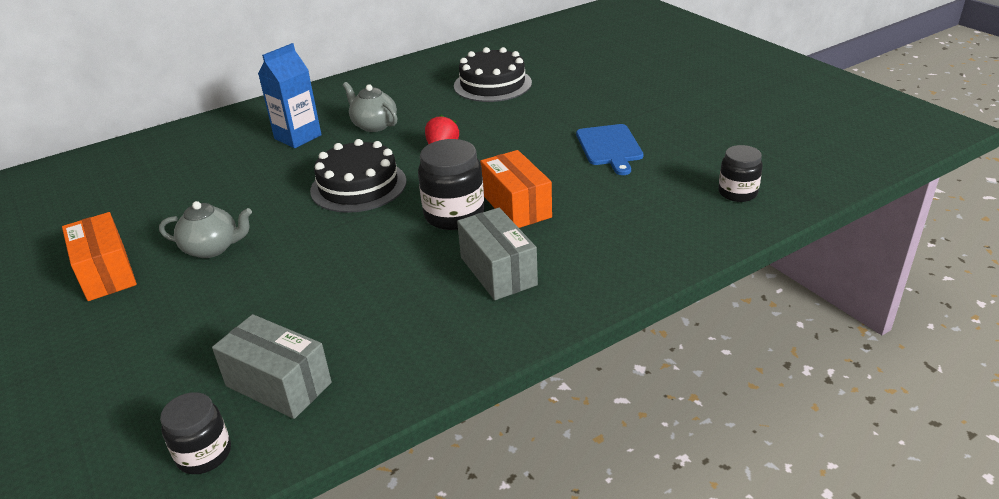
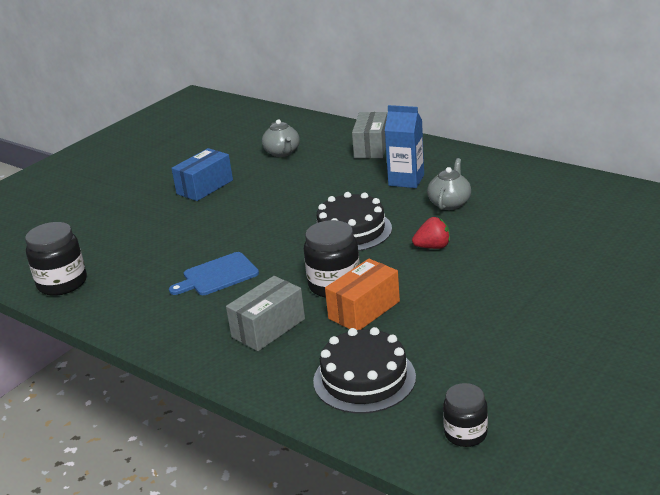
camera: 70 degrees right, 5 degrees down
orange box [62,212,137,301] -> blue box [171,148,233,201]
grey teapot [159,201,252,258] -> grey teapot moved to [262,119,300,157]
black jar [160,392,231,474] -> black jar [25,222,87,296], size x1.57
grey box [212,314,332,419] -> grey box moved to [352,112,387,158]
black cake [454,47,532,102] -> black cake moved to [313,327,416,414]
blue cutting board [576,124,644,175] -> blue cutting board moved to [169,252,259,295]

